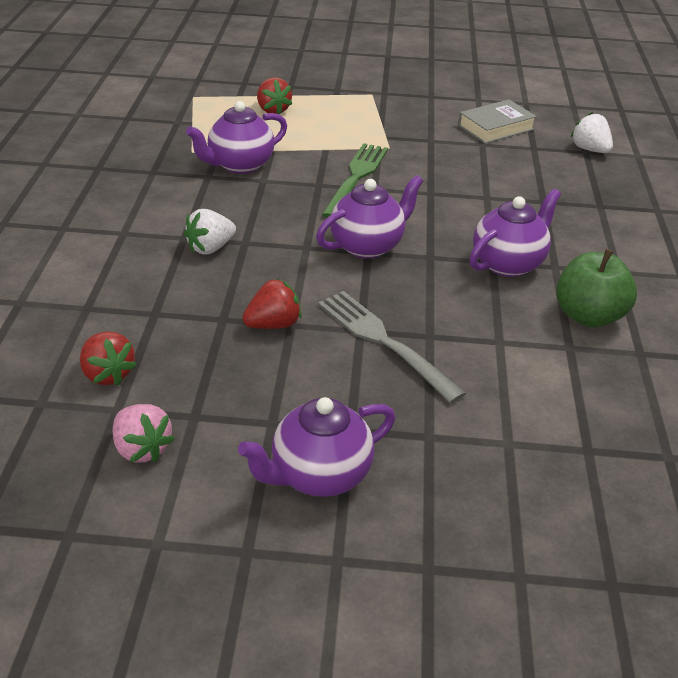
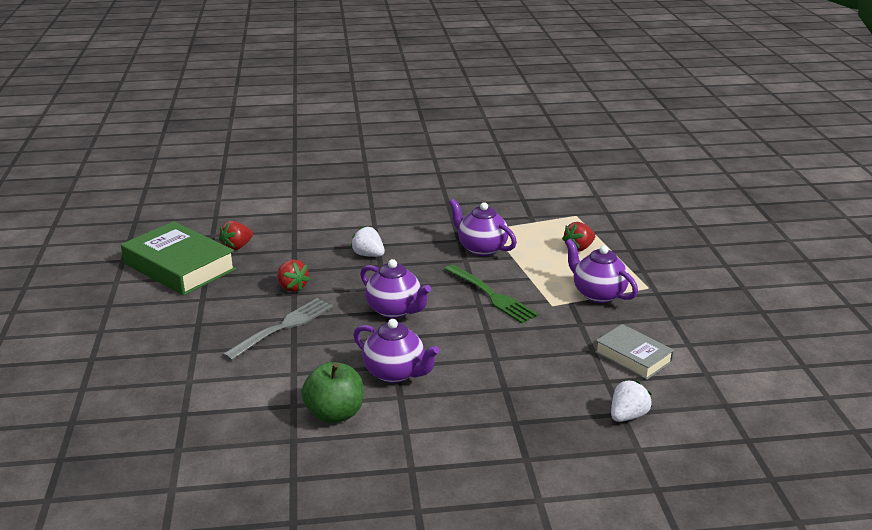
camera: 80 degrees right, 10 degrees down
pink strawberry [113,404,175,463] -> green book [121,221,236,296]
purple teapot [238,397,395,497] -> purple teapot moved to [565,239,638,303]
green fork [322,143,388,218] -> green fork turned 45 degrees clockwise [444,264,539,324]

